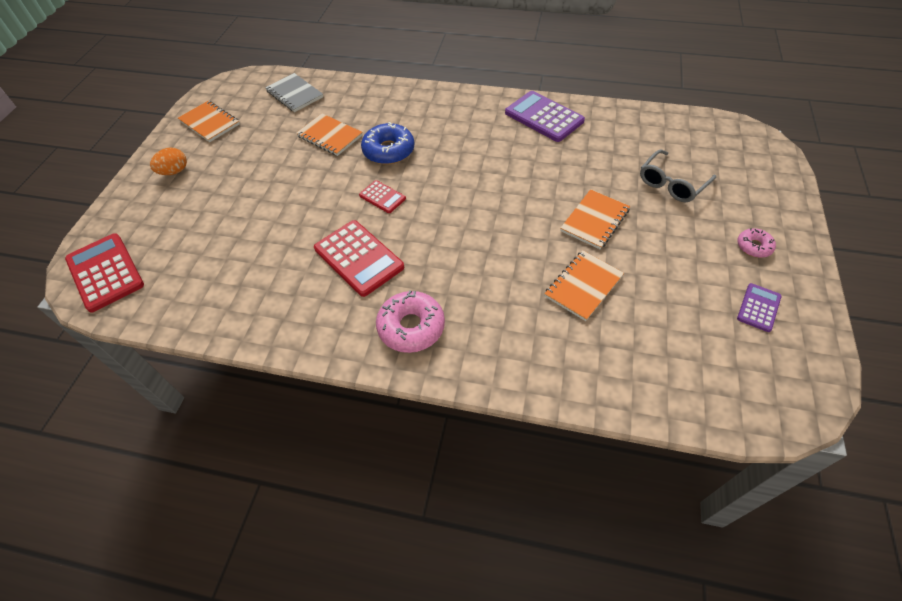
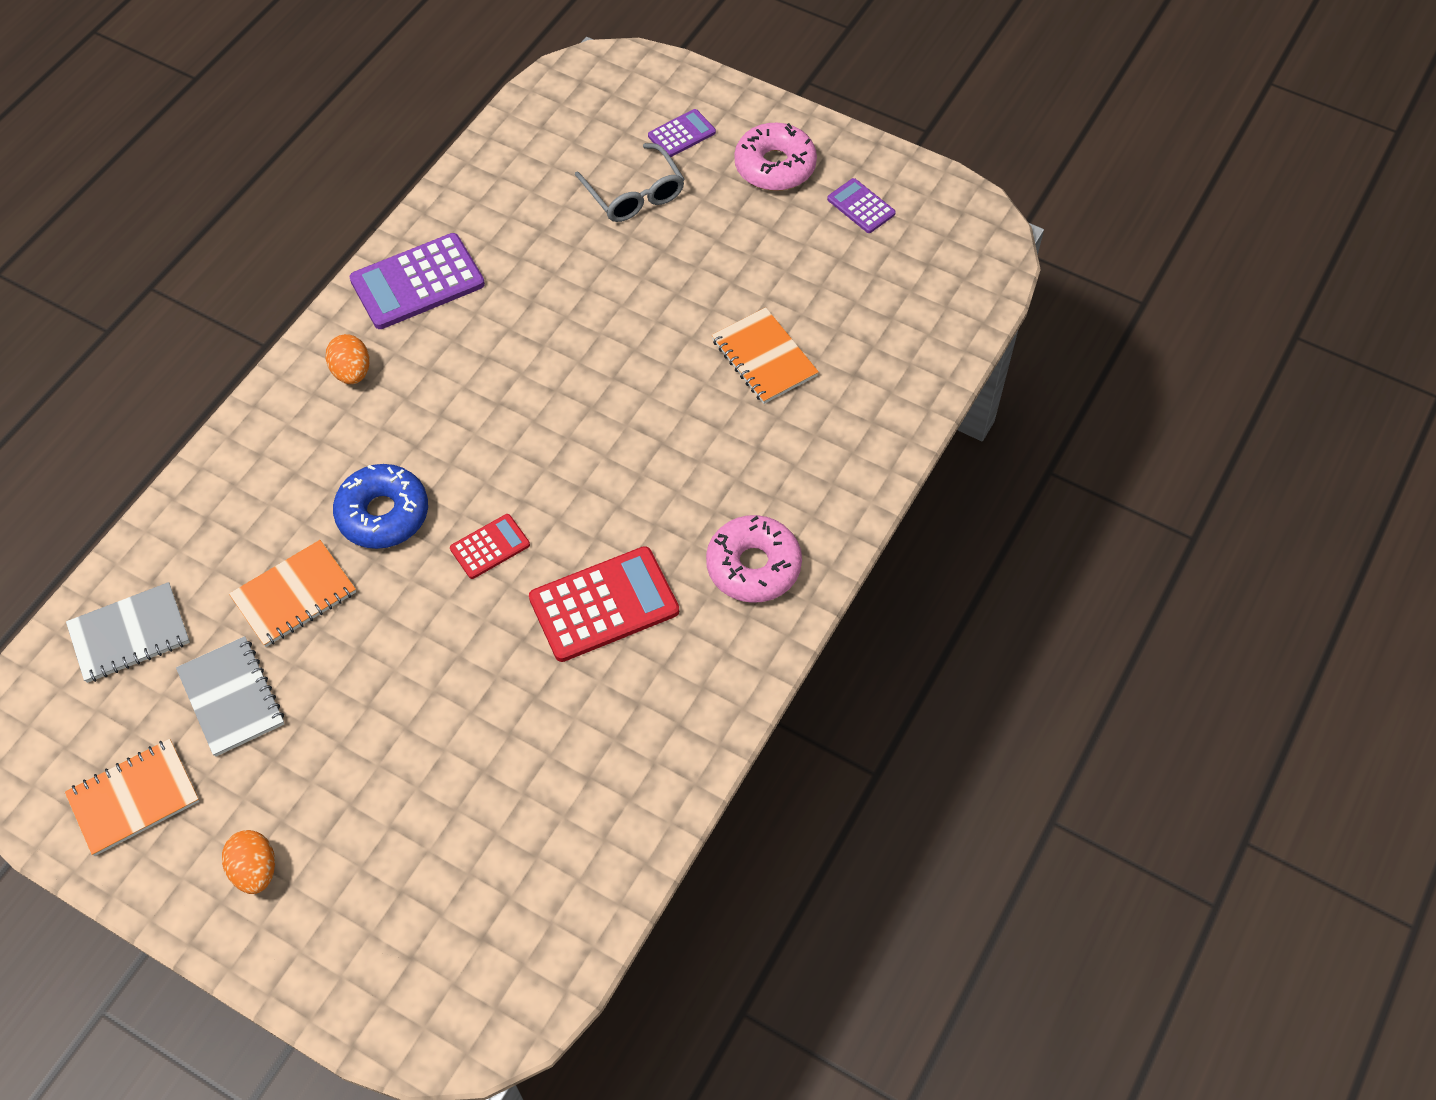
camera: 75 degrees left, 5 degrees up
red calculator [65,233,144,312] -> none
orange notebook [560,189,630,249] -> none
pink donut [737,228,776,258] -> pink donut [734,123,817,191], size x1.79
none -> grey notebook [176,636,284,757]
none -> orange egg [326,334,370,384]
none -> purple calculator [648,109,716,157]

